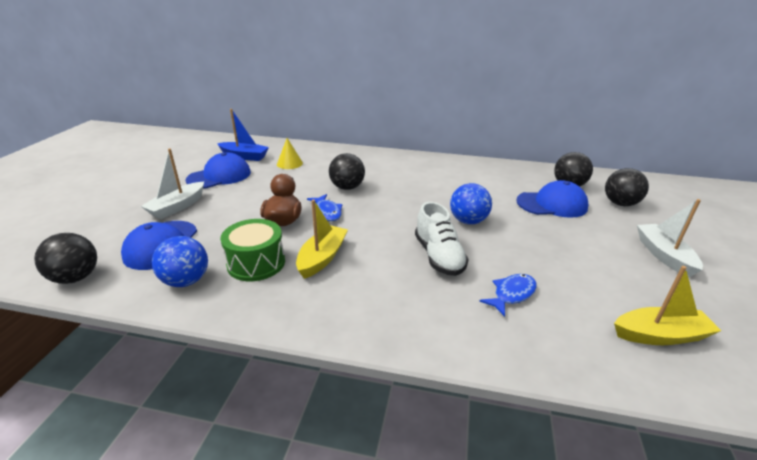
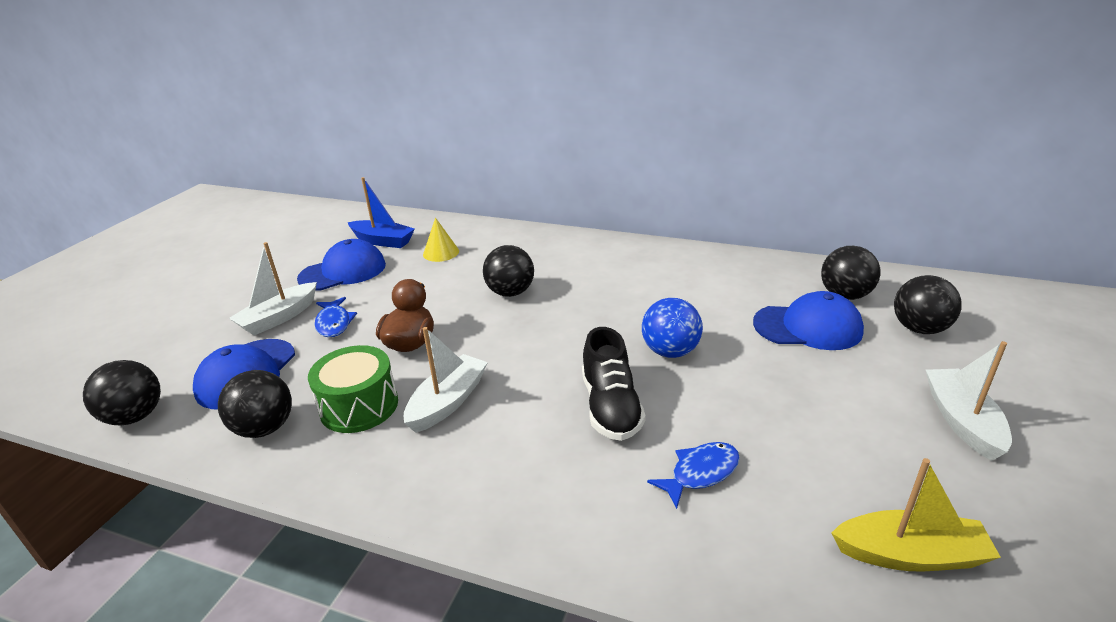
camera: 10 degrees right, 0 degrees up
blue ball [152,236,208,287] -> black ball [218,370,292,438]
yellow boat [296,200,348,279] -> white boat [404,327,488,433]
blue fish [307,194,342,221] -> blue fish moved to [315,297,357,337]
white shoe [415,202,469,276] -> black shoe [582,327,646,441]

